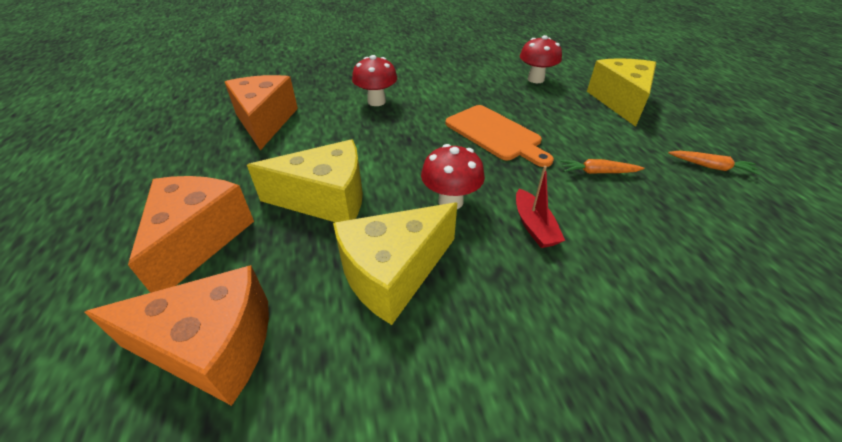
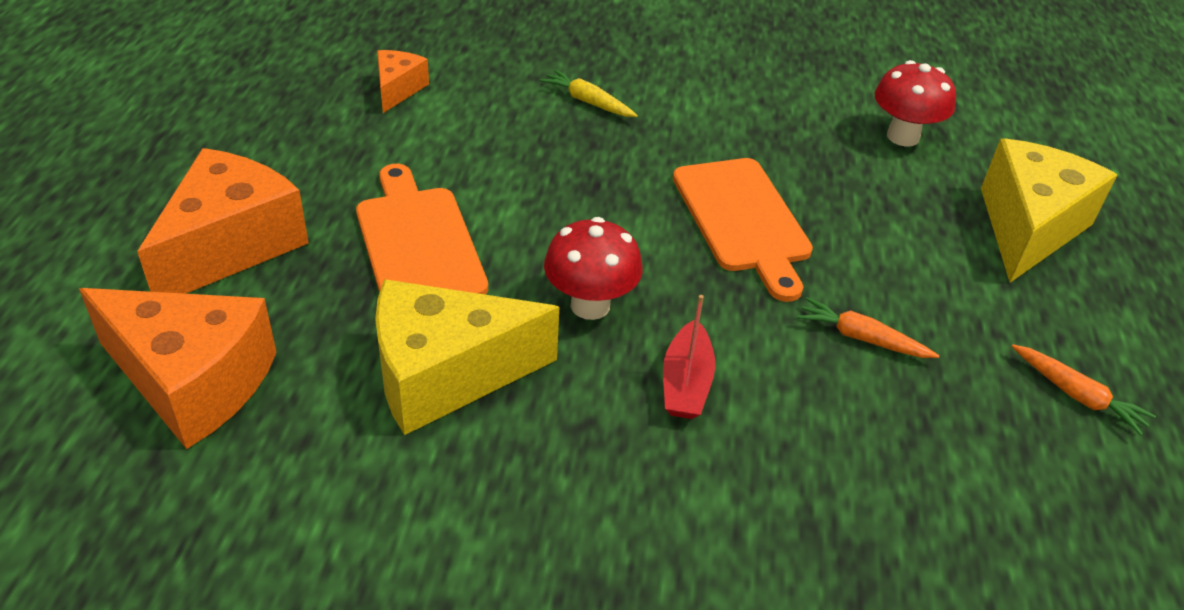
camera: 20 degrees right, 0 degrees up
orange cheese [225,75,298,150] -> orange cheese [377,50,429,113], size x0.51
yellow cheese [247,139,363,222] -> orange cutting board [356,164,488,295]
red mushroom [352,55,397,106] -> yellow carrot [540,70,638,117]

